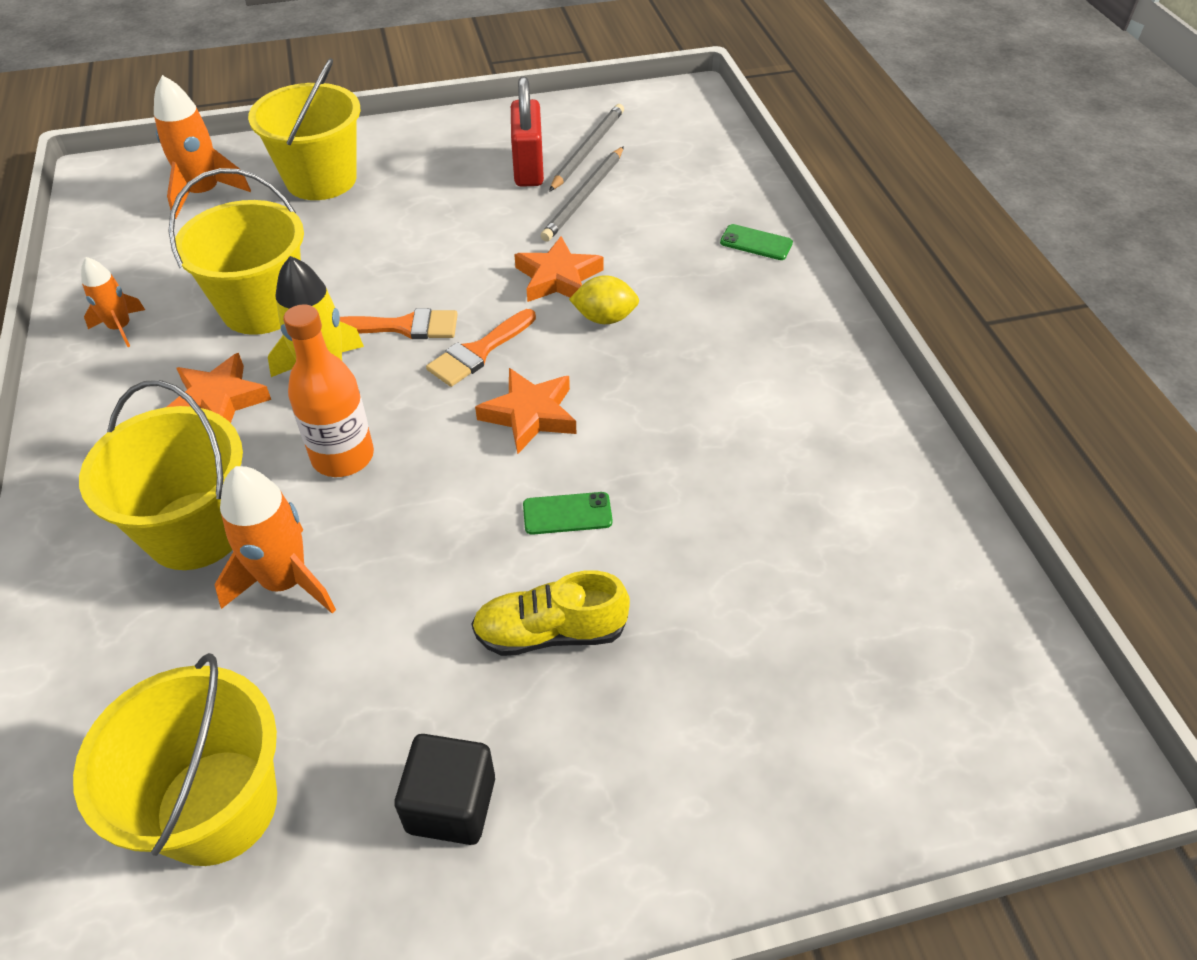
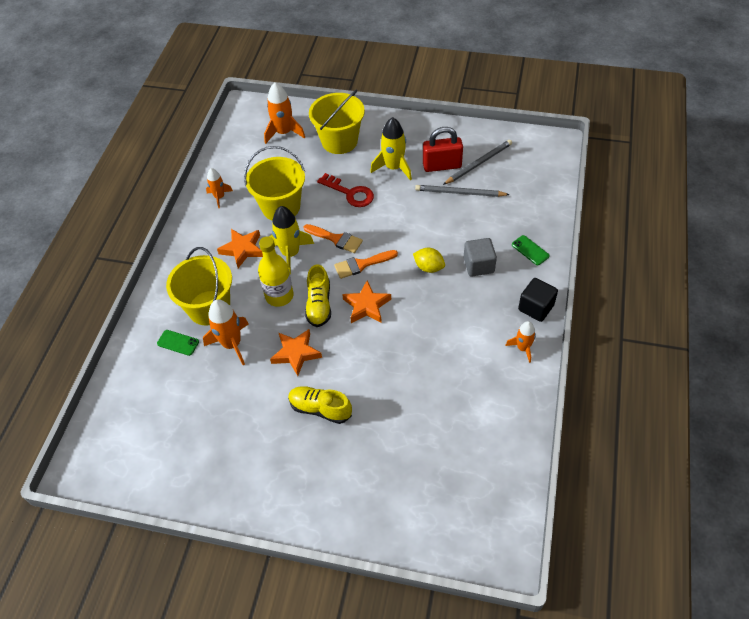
camera: 30 degrees right, 5 degrees up
yellow bucket [73,653,277,866] -> none
orange bottle [283,304,374,477] -> yellow bottle [258,237,294,307]
black cube [395,734,495,845] -> black cube moved to [518,278,558,322]
red padlock [511,77,544,187] -> red padlock turned 60 degrees clockwise [423,127,463,172]
orange star [514,236,603,302] -> orange star moved to [270,329,322,376]
green phone [523,492,612,535] -> green phone moved to [157,330,199,356]
grey pencil [541,146,624,242] -> grey pencil turned 45 degrees clockwise [415,185,510,197]
none -> yellow shoe [305,264,331,327]
none -> red key [317,173,374,207]
none -> yellow rocket [370,117,412,180]
none -> grey cube [464,238,497,276]
none -> orange rocket [506,321,536,363]

